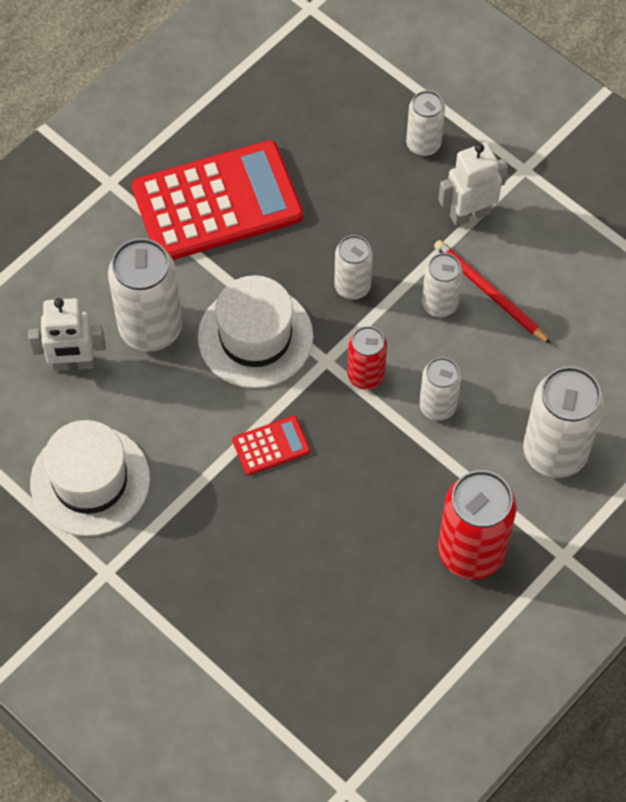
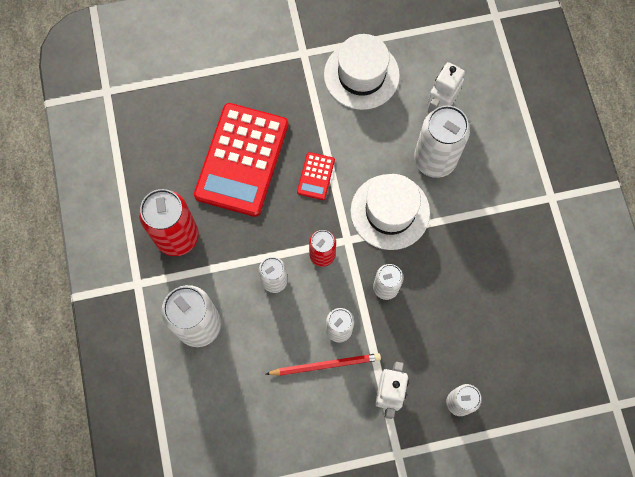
camera: 125 degrees right, 10 degrees up
red calculator [132,140,303,260] -> red calculator moved to [194,103,289,217]

